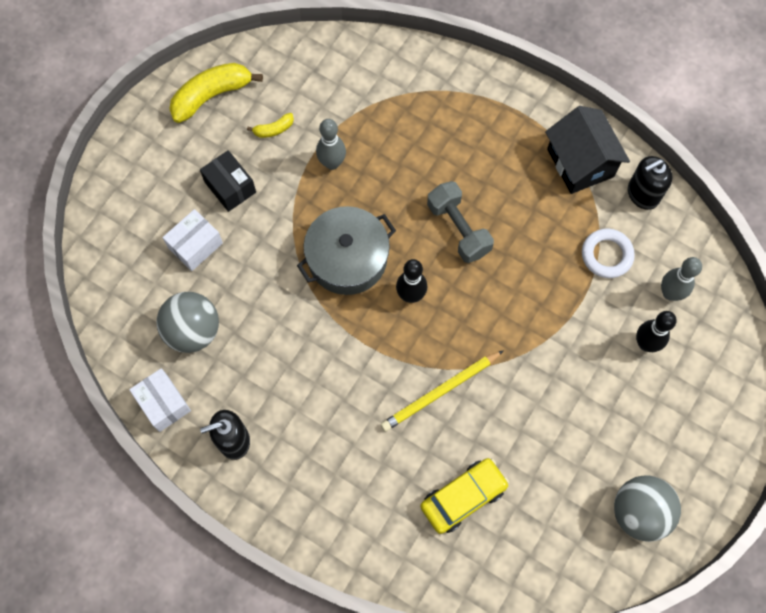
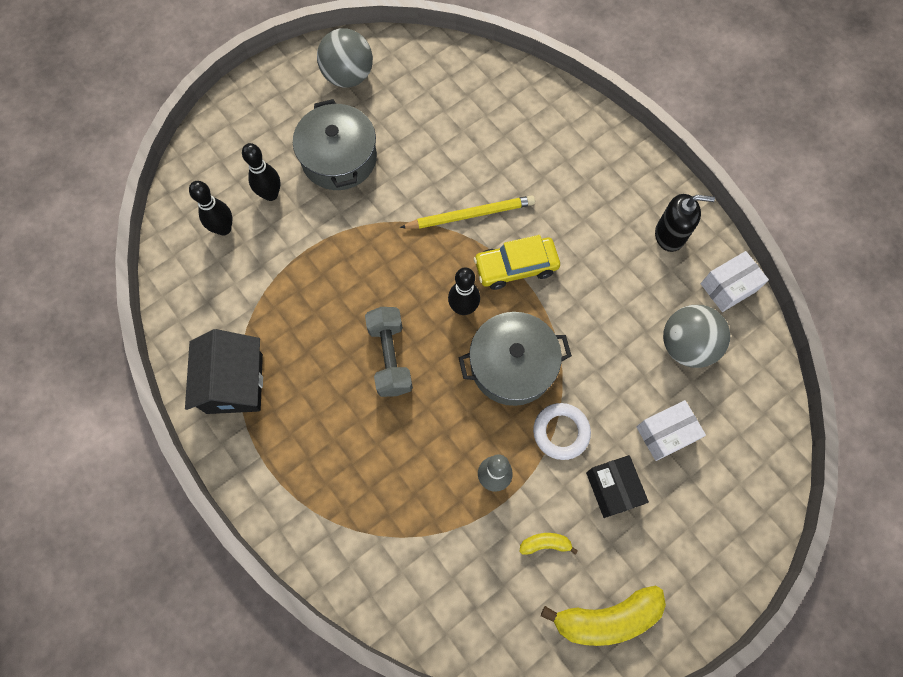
camera: 160 degrees left, 0 degrees up
white box [129,368,191,432] -> white box turned 75 degrees clockwise [701,251,769,312]
yellow car [420,458,509,534] -> yellow car moved to [474,235,560,290]
white ring [582,229,635,278] -> white ring moved to [533,403,591,460]
black soap dispenser [628,156,672,210] -> none
grey bowling pin [661,257,702,301] -> black bowling pin [189,181,232,235]
none -> grey pot [293,99,377,190]

